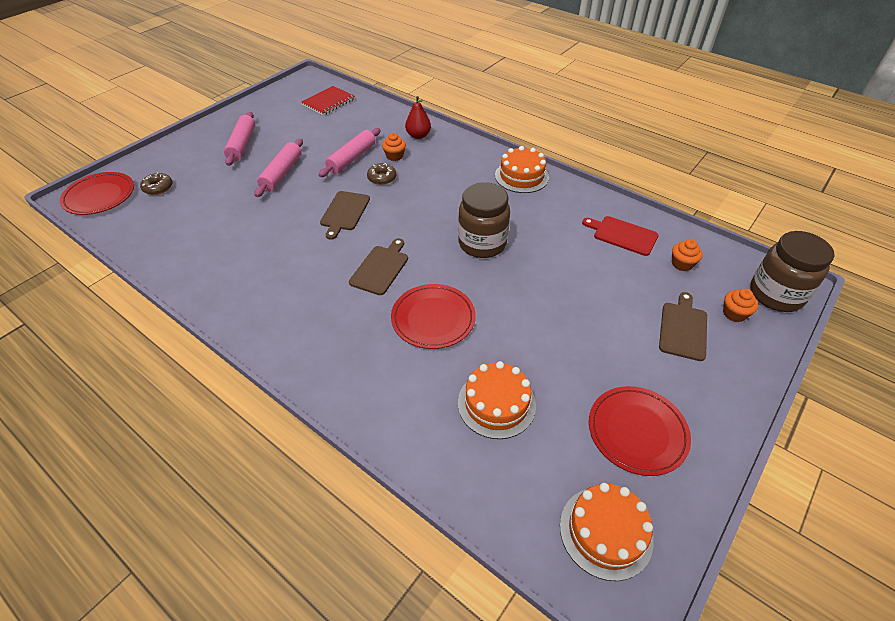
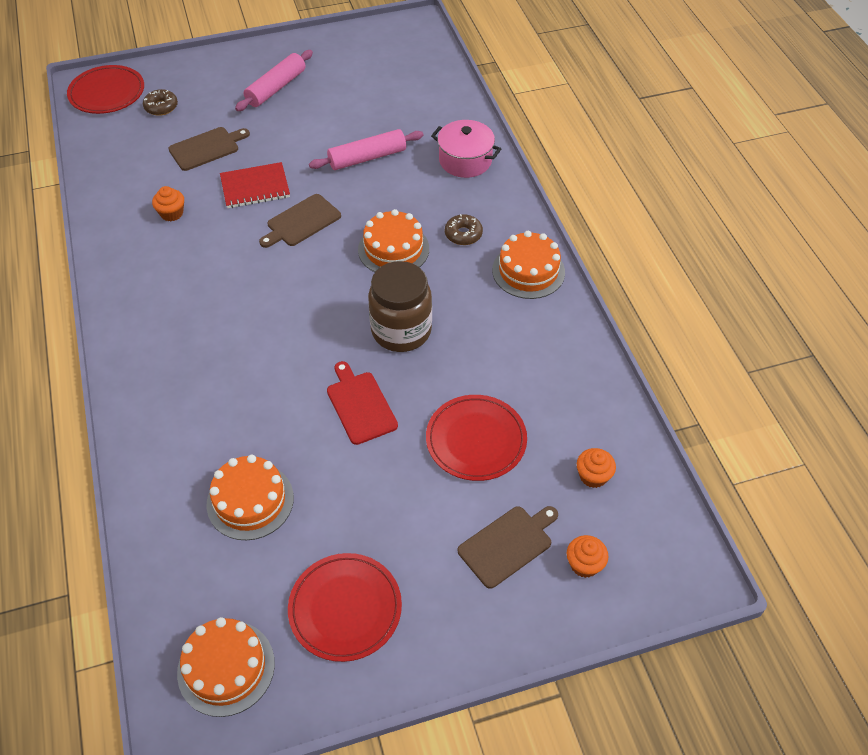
camera: 35 degrees right, 5 degrees up
pink rolling pin [254,139,303,197] -> none
red notebook [301,86,355,116] -> red notebook moved to [220,162,290,208]
brown cutting board [349,238,408,295] -> brown cutting board moved to [168,127,250,171]
brown donut [367,163,396,185] -> brown donut moved to [445,214,483,245]
orange cupcake [382,133,406,161] -> orange cupcake moved to [152,186,184,221]
red plate [391,284,476,349] -> red plate moved to [426,395,527,481]
red pear [405,96,431,139] -> pink pot [431,120,501,178]
red cutting board [582,216,659,256] -> red cutting board moved to [327,361,398,445]
brown jar [750,231,834,312] -> none
none -> orange cake [358,209,429,272]

